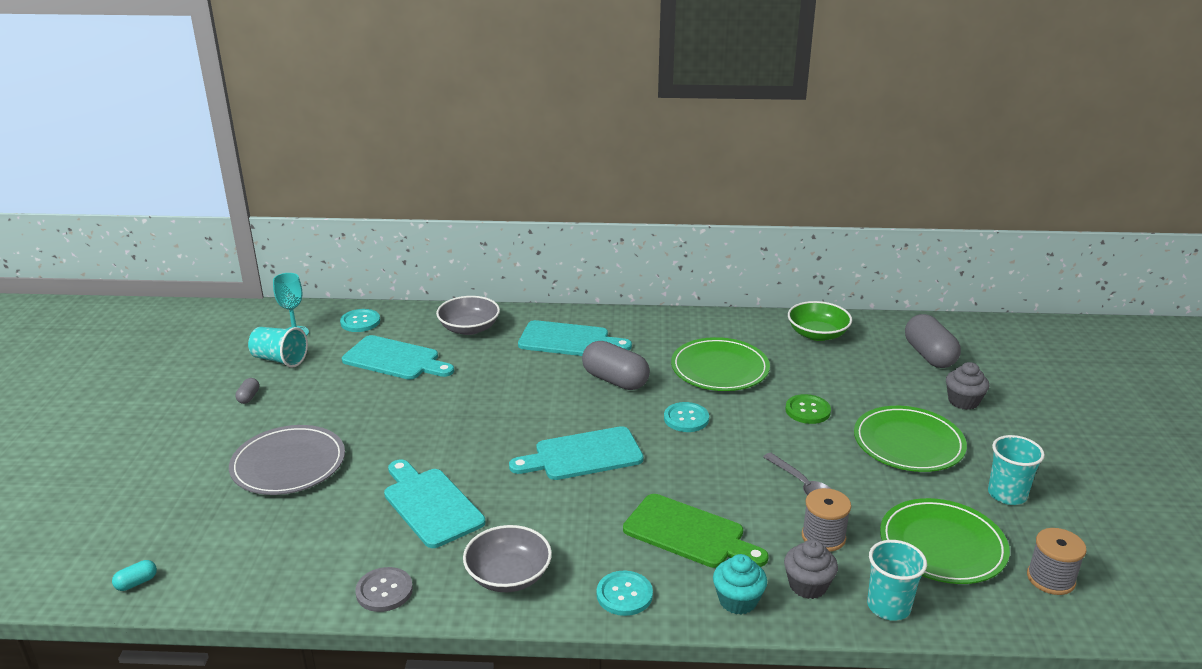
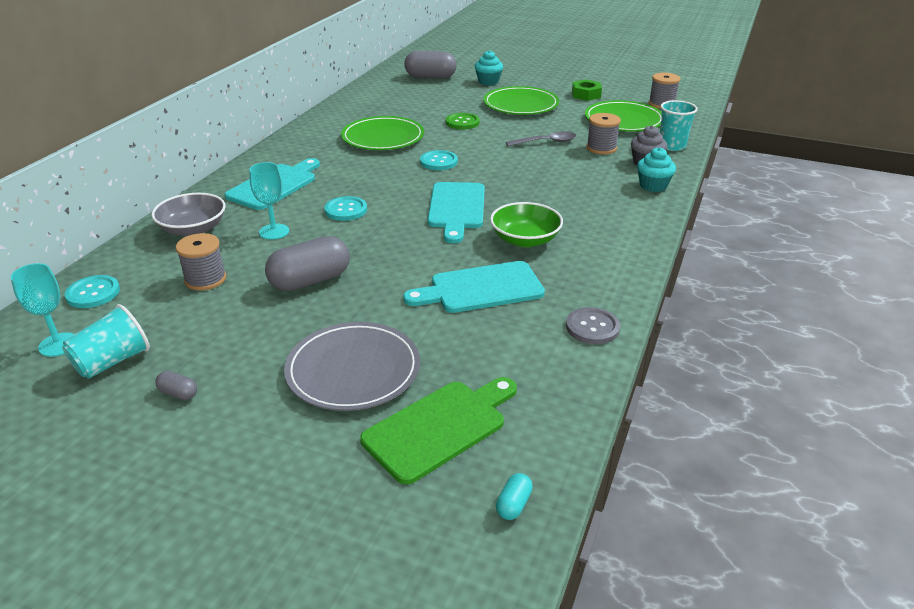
camera: 70 degrees left, 5 degrees up
turquoise capsule [112,560,157,591] -> turquoise capsule turned 45 degrees clockwise [496,473,533,520]
turquoise cutting board [342,335,454,380] -> grey spool [176,233,226,291]
grey bowl [463,525,552,592] -> none
grey capsule [582,341,650,390] -> grey capsule moved to [265,236,350,291]
turquoise button [597,571,653,616] -> turquoise button moved to [324,196,367,221]
green cutting board [623,494,769,568] -> green cutting board moved to [360,377,517,484]
green bowl [788,301,852,341] -> green bowl moved to [490,202,563,247]
grey cupcake [946,362,989,410] -> turquoise cupcake [475,50,503,85]
turquoise cup [988,435,1045,505] -> green nut [572,79,602,101]
none -> turquoise goblet [249,162,289,240]

